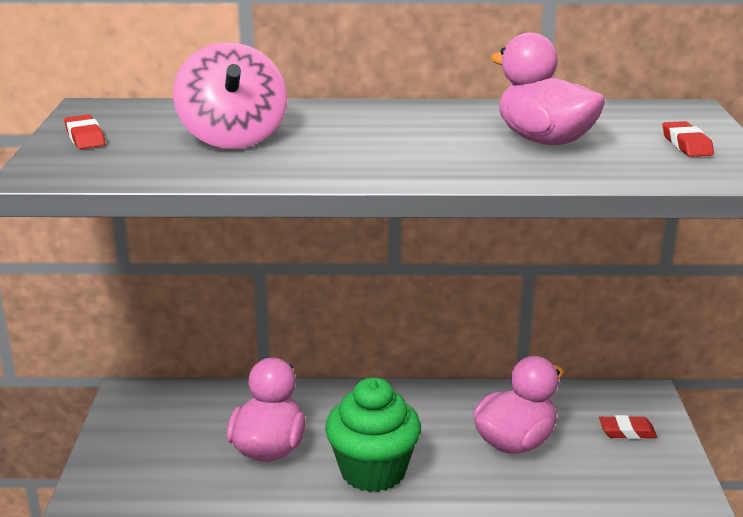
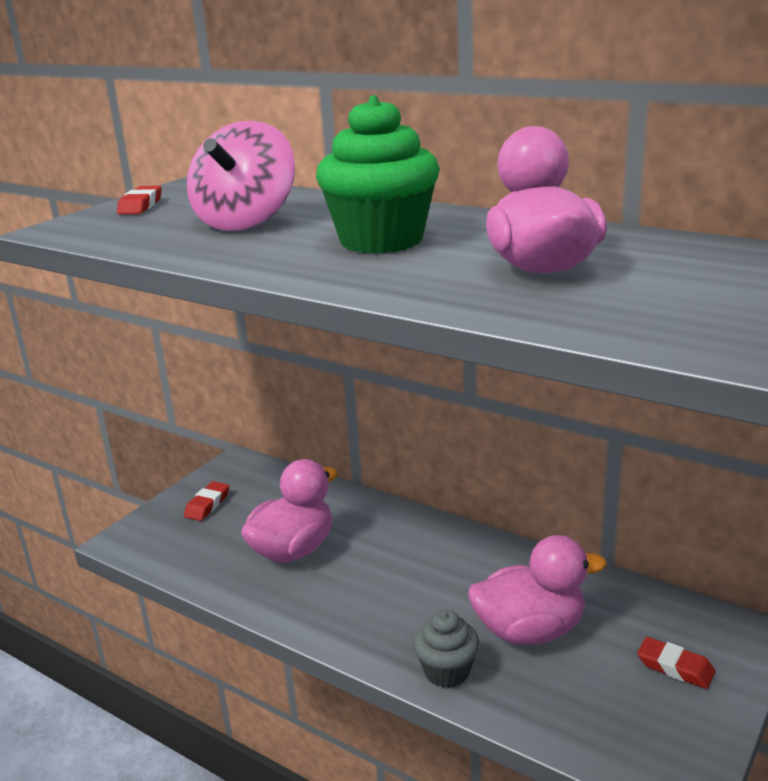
camera: 35 degrees right, 0 degrees up
green cupcake [325,377,421,492] -> green cupcake moved to [316,95,440,254]
red eraser [663,121,714,157] -> red eraser moved to [184,481,229,521]
none -> grey cupcake [413,609,480,688]

